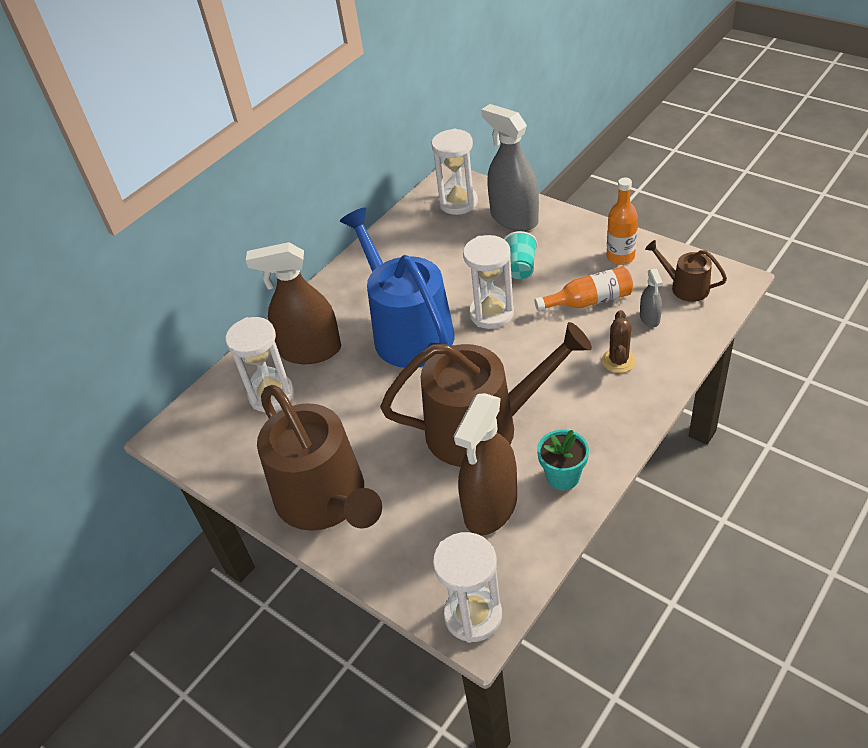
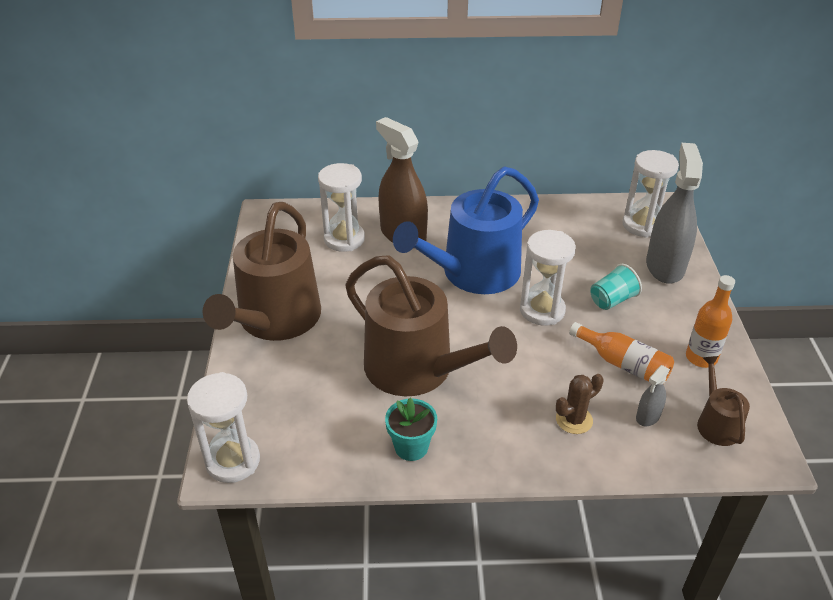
camera: 45 degrees right, 5 degrees down
blue watering can [340,207,455,368] -> blue watering can turned 150 degrees counterclockwise [393,166,539,294]
brown spray bottle [454,393,517,535] -> none

